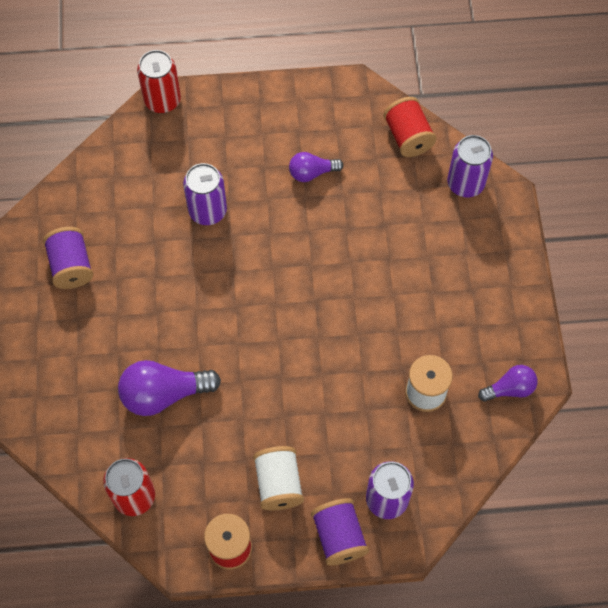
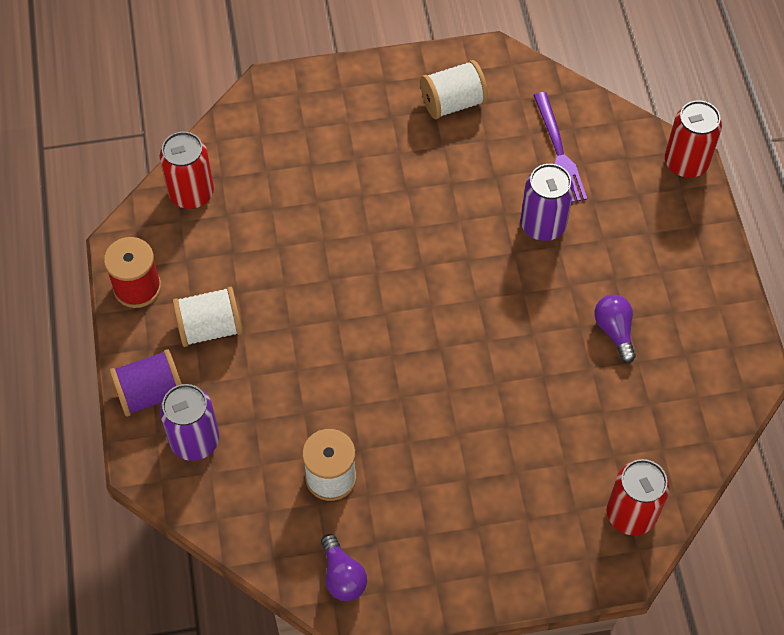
camera: 85 degrees right, 5 degrees down
purple spool [43,227,93,289] -> white spool [420,60,488,119]
purple light bulb [118,360,221,416] -> none
red spool [383,97,437,157] -> none
purple can [447,135,493,197] -> red can [607,459,670,536]
none -> purple fork [533,92,587,203]

